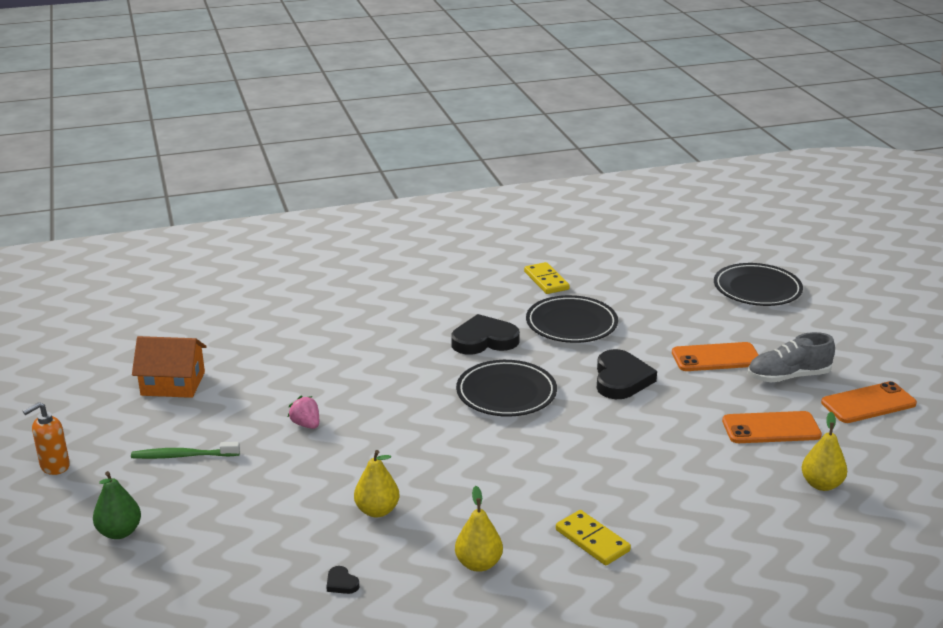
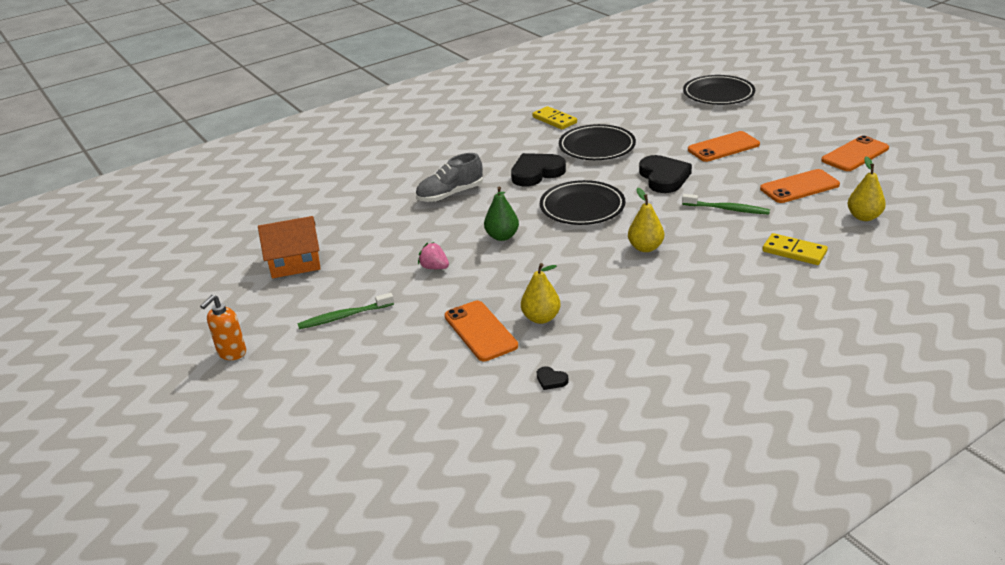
camera: 15 degrees left, 5 degrees up
green pear [93,471,141,539] -> green pear moved to [484,186,519,241]
yellow pear [455,486,503,572] -> yellow pear moved to [628,188,664,252]
yellow domino [556,510,631,565] -> yellow domino moved to [762,233,828,265]
grey shoe [748,332,835,383] -> grey shoe moved to [416,153,483,202]
none -> orange phone [445,301,518,361]
none -> green toothbrush [682,194,770,214]

